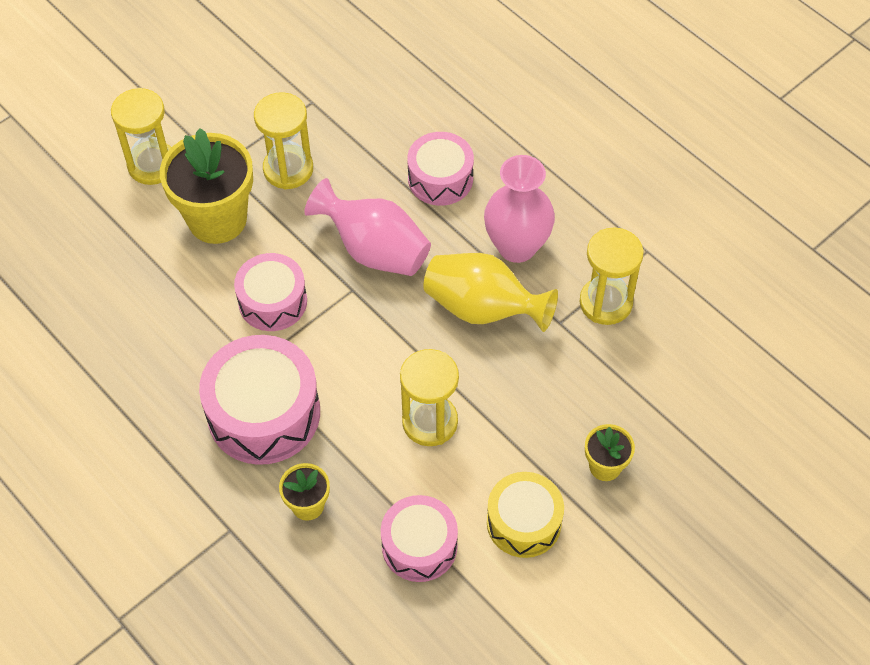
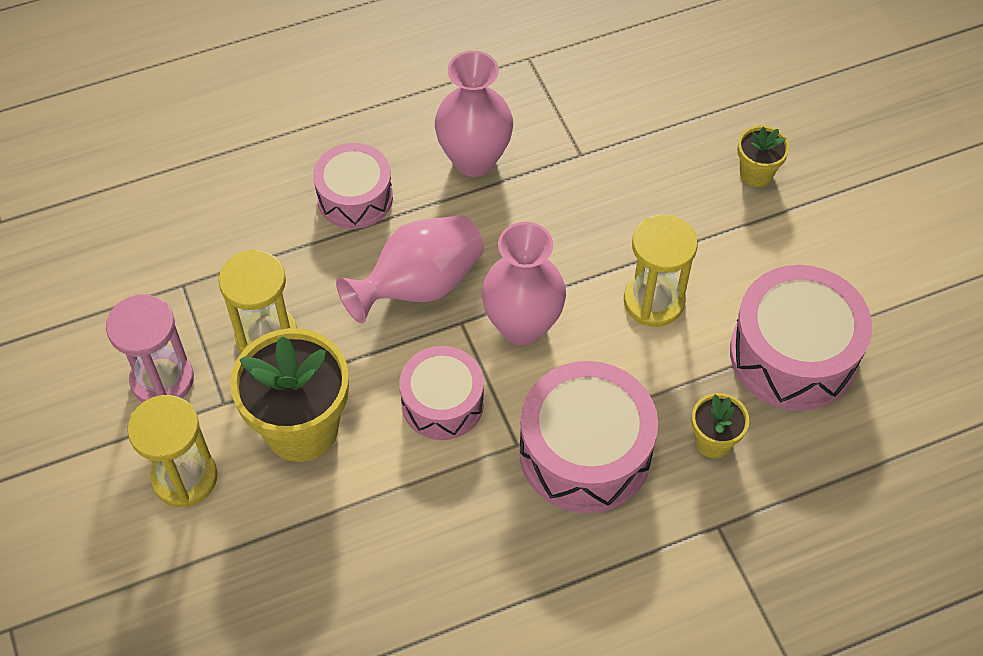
camera: 70 degrees left, 0 degrees up
pink drum [381,495,458,582] -> pink drum [730,265,872,411], size x1.57
yellow vase [423,253,558,332] -> none
yellow drum [487,472,564,558] -> none
yellow hourglass [579,227,644,325] -> none
none -> pink hourglass [106,294,194,402]
none -> pink vase [482,222,566,345]

